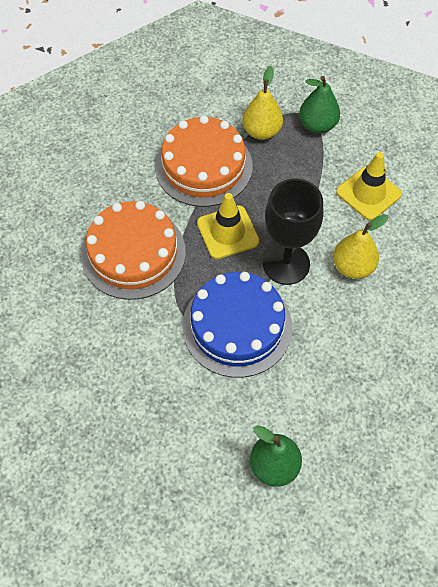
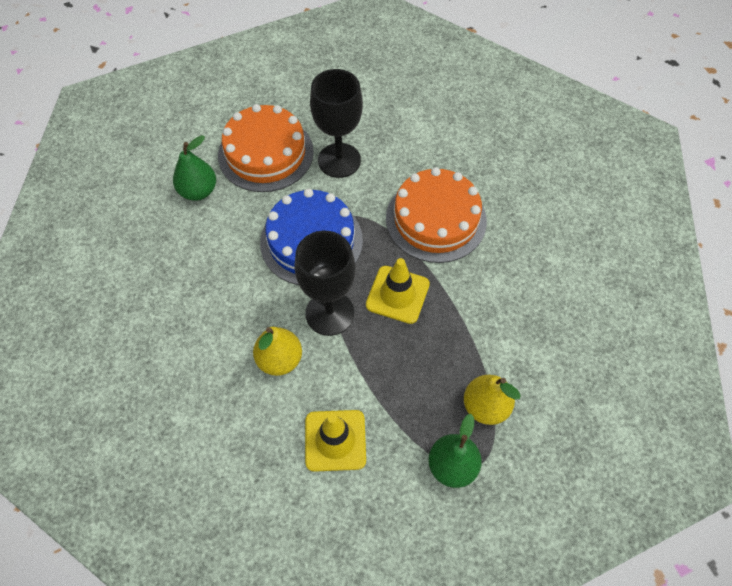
camera: 130 degrees right, 0 degrees up
orange cake [155,115,253,207] -> orange cake moved to [218,104,314,192]
none -> black goblet [310,69,363,178]

